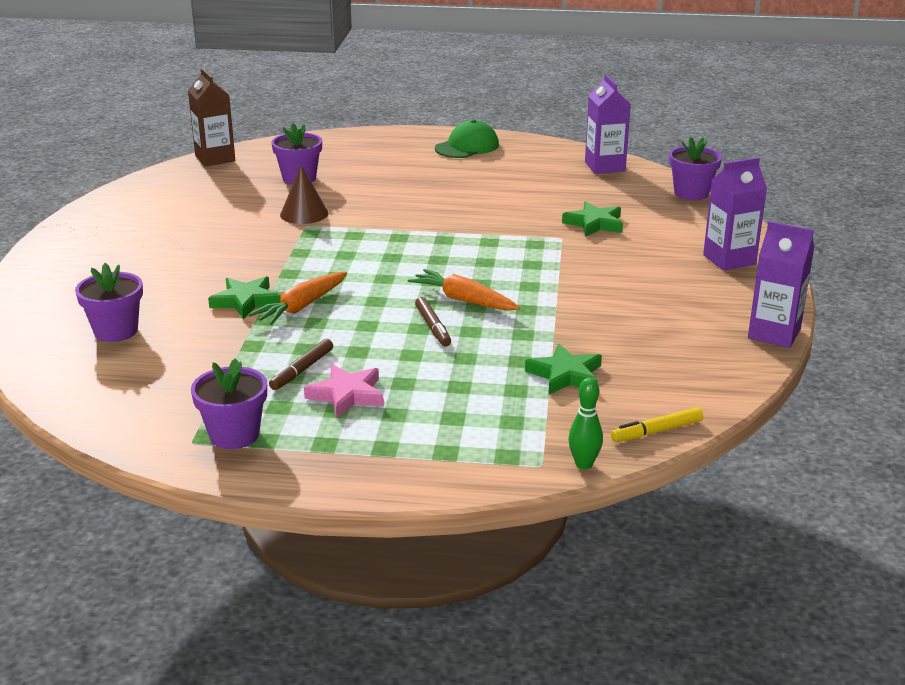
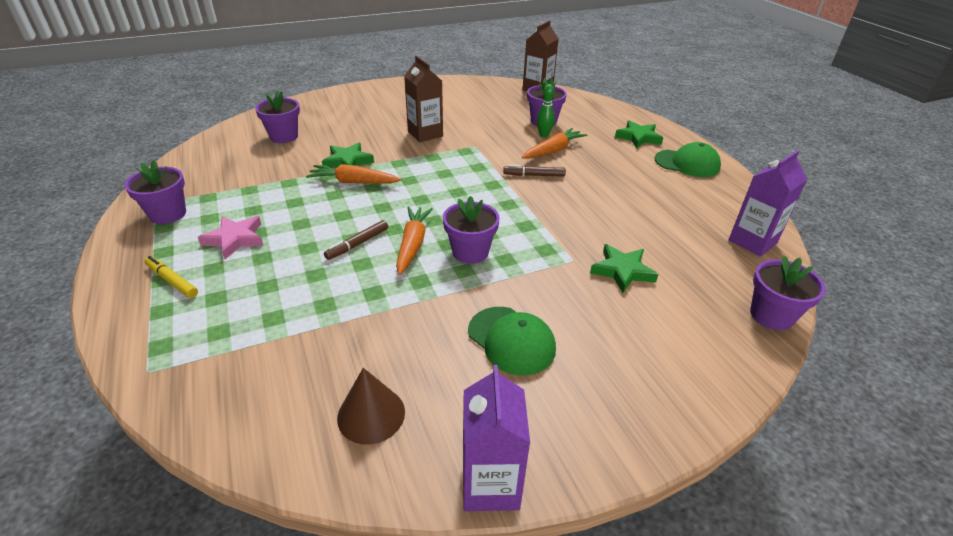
camera: 60 degrees right, 10 degrees up
brown marker [269,339,333,390] -> brown marker moved to [503,165,566,177]
brown cone [280,165,329,224] -> brown cone moved to [337,368,405,444]
green star [525,344,602,394] -> green star moved to [615,120,663,149]
green bowling pin [568,378,603,469] -> green bowling pin moved to [537,84,555,137]
yellow marker [611,407,703,442] -> yellow marker moved to [145,256,198,298]
purple carton [703,157,767,271] -> none
none -> brown carton [404,56,443,142]
none -> purple flower pot [443,196,500,264]
none -> green cap [468,307,556,376]
none -> orange carrot [522,128,588,159]

